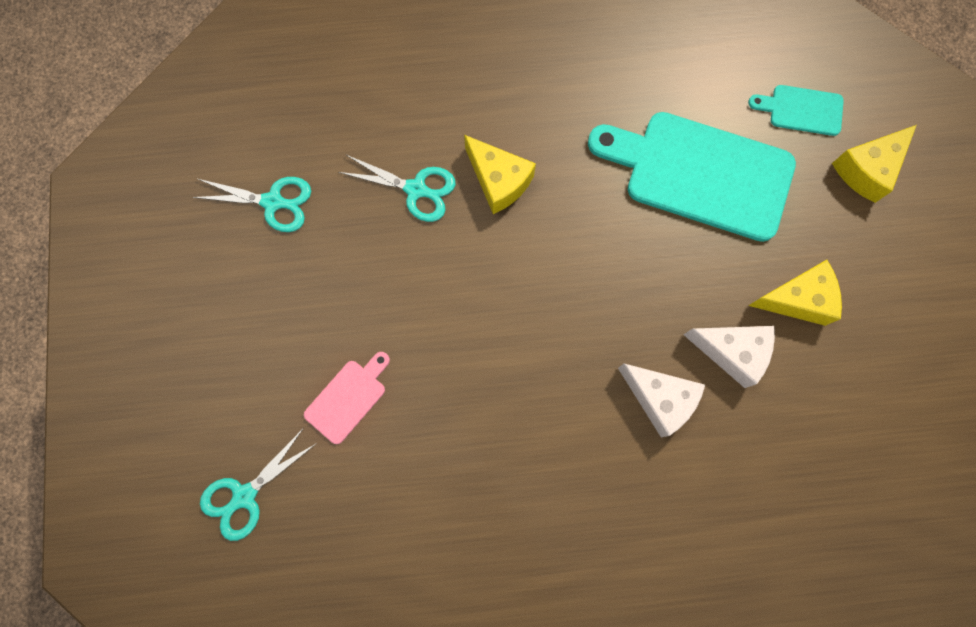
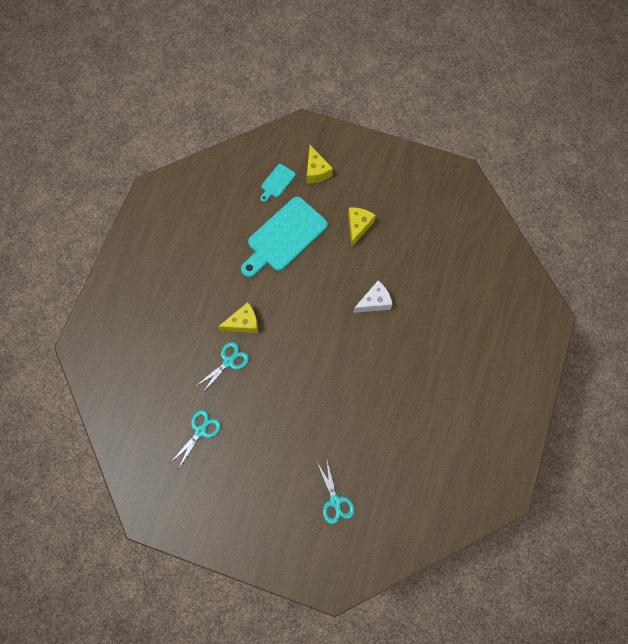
camera: 65 degrees left, 5 degrees down
pink cutting board [304,352,390,444] -> none
white cheese [684,326,775,388] -> none

